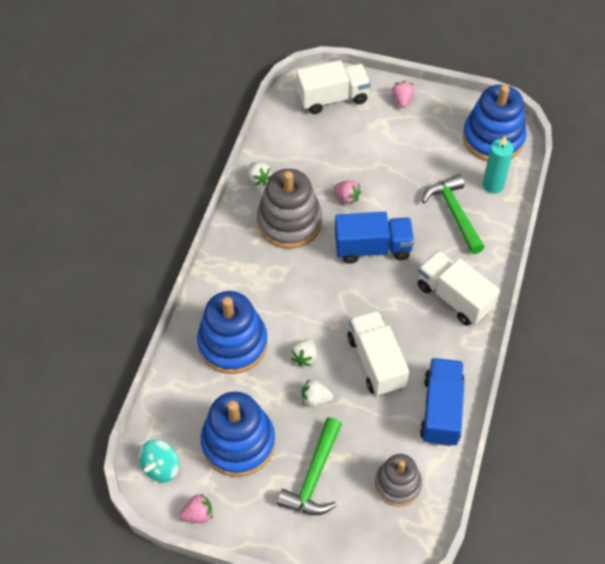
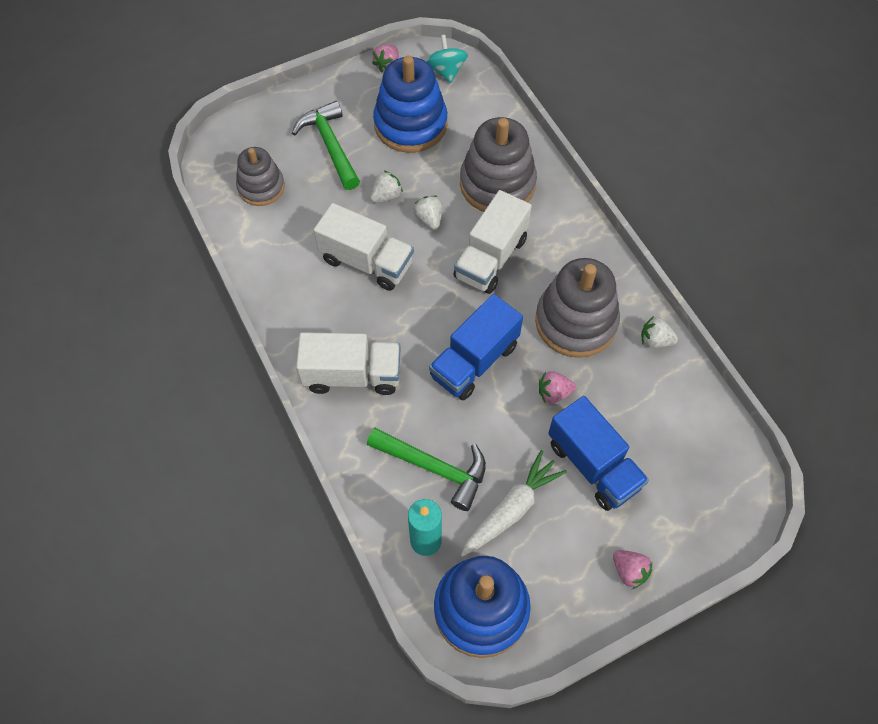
camera: 135 degrees right, 5 degrees up
blue stacking toy [197,291,268,374] -> grey stacking toy [460,117,537,212]
white truck [296,60,371,114] -> white truck moved to [453,190,532,294]
blue truck [420,358,465,446] -> blue truck moved to [548,396,649,511]
none -> white carrot [461,450,567,557]

